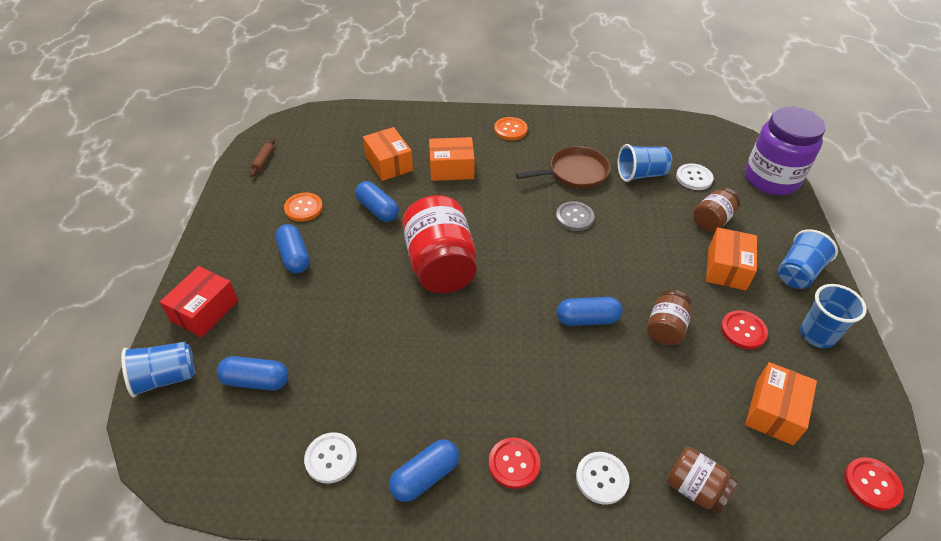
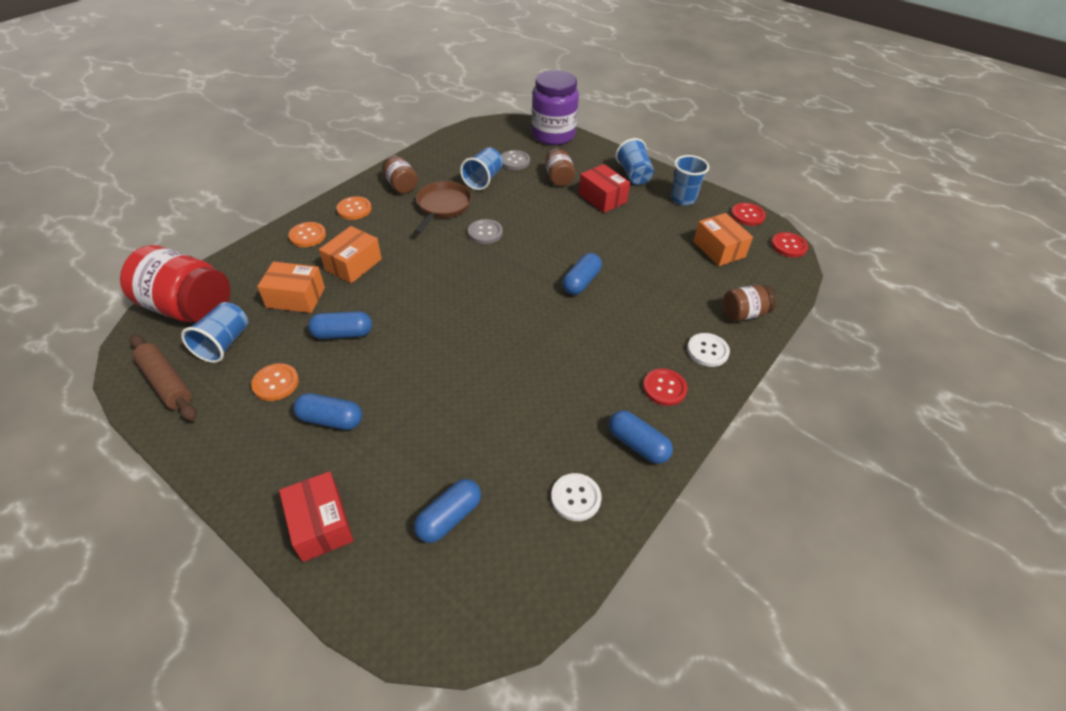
camera: 55 degrees left, 0 degrees up
blue cup [121,342,195,397] -> blue cup moved to [181,302,248,363]
brown rolling pin [250,138,275,177] -> brown rolling pin [130,334,197,421], size x1.90
blue capsule [389,439,459,502] -> blue capsule turned 45 degrees counterclockwise [609,410,673,464]
red jar [402,195,477,293] -> red jar moved to [120,245,230,323]
brown jar [647,290,691,345] -> brown jar moved to [383,155,418,194]
white button [676,163,714,190] -> grey button [501,150,530,170]
orange box [706,227,757,291] -> red box [579,164,630,213]
red button [721,310,768,349] -> red button moved to [731,203,766,226]
none -> orange button [289,222,326,247]

